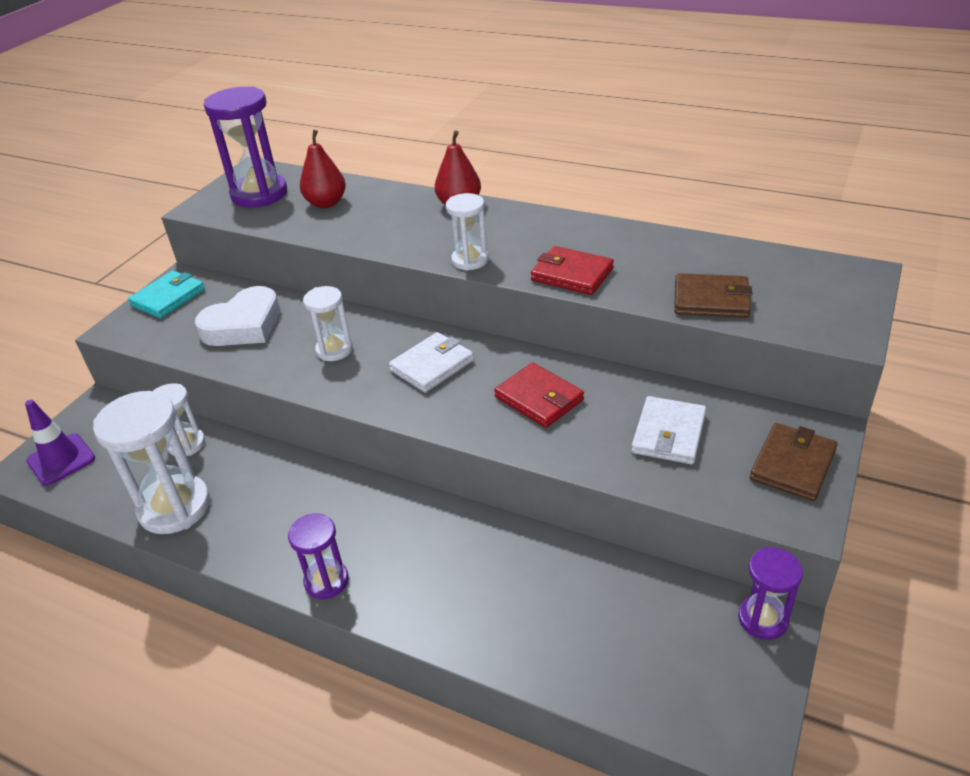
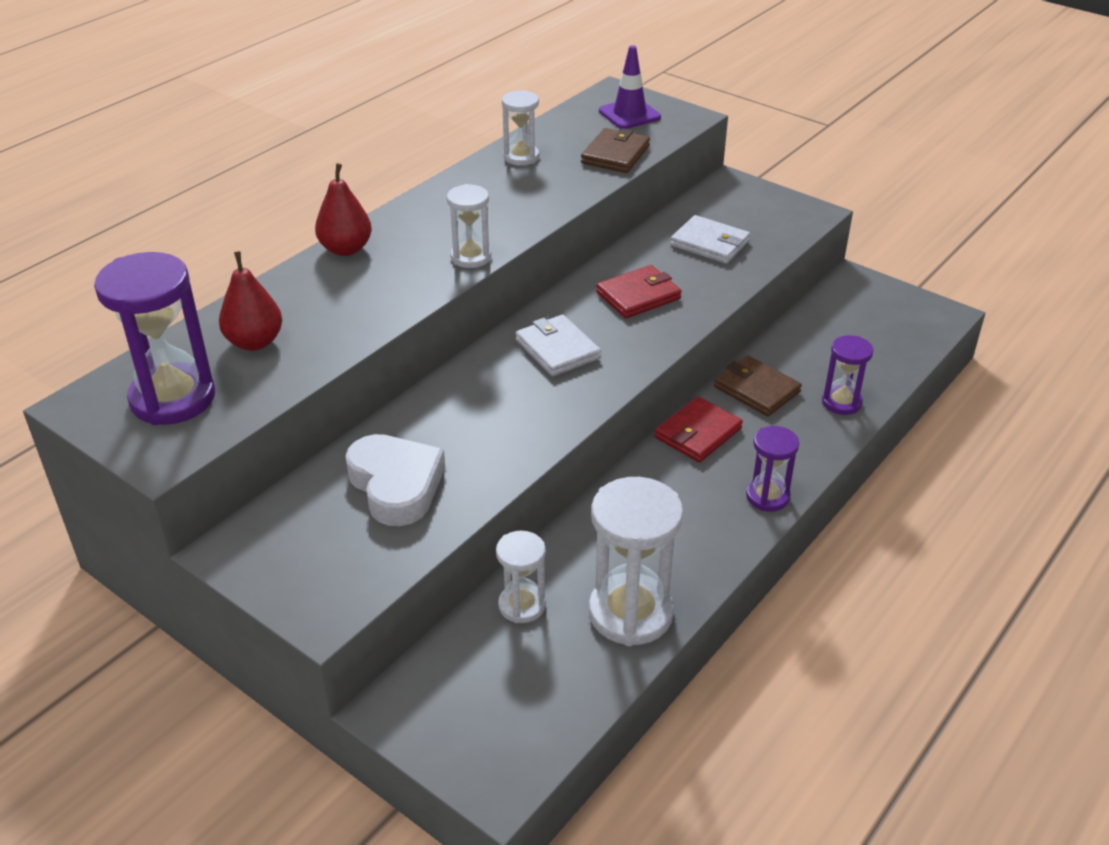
camera: 80 degrees left, 0 degrees up
purple traffic cone [25,400,95,486] -> purple traffic cone moved to [599,45,661,129]
turquoise wallet [128,271,205,318] -> none
white hourglass [303,286,353,361] -> white hourglass moved to [502,90,539,166]
red wallet [531,246,614,295] -> red wallet moved to [654,396,743,462]
purple hourglass [738,547,803,640] -> purple hourglass moved to [822,335,873,415]
brown wallet [750,423,838,501] -> brown wallet moved to [714,355,802,416]

